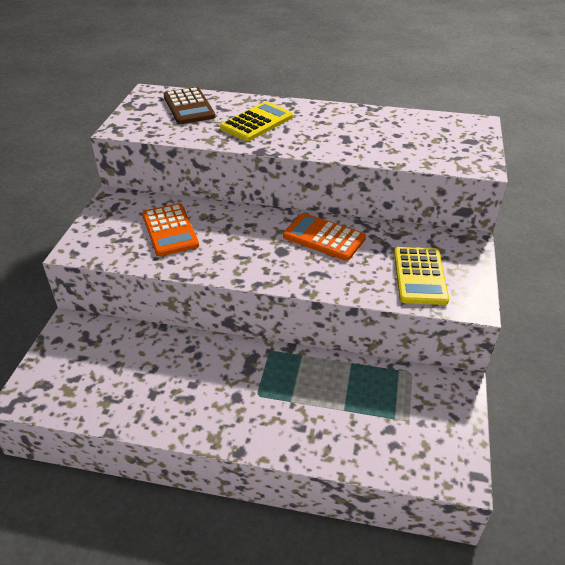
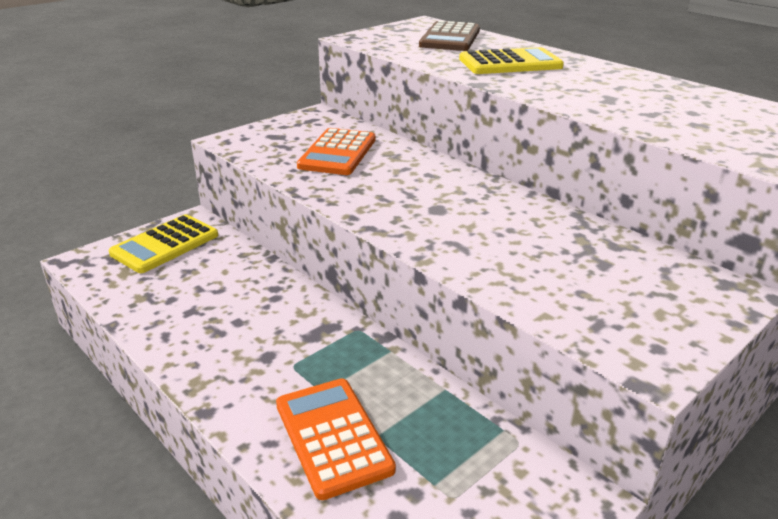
camera: 35 degrees right, 10 degrees down
orange calculator [283,213,366,261] -> orange calculator moved to [276,378,396,500]
yellow calculator [394,247,449,305] -> yellow calculator moved to [109,214,218,273]

